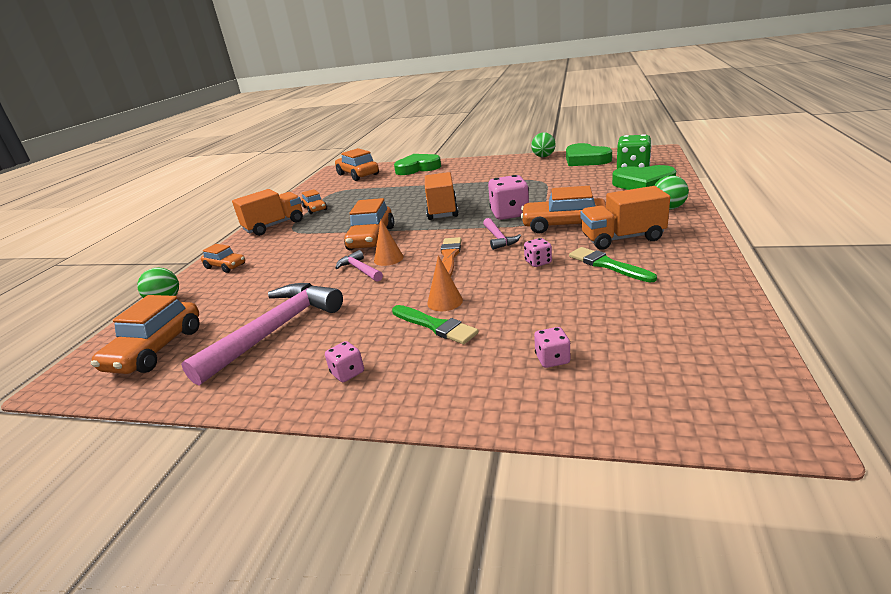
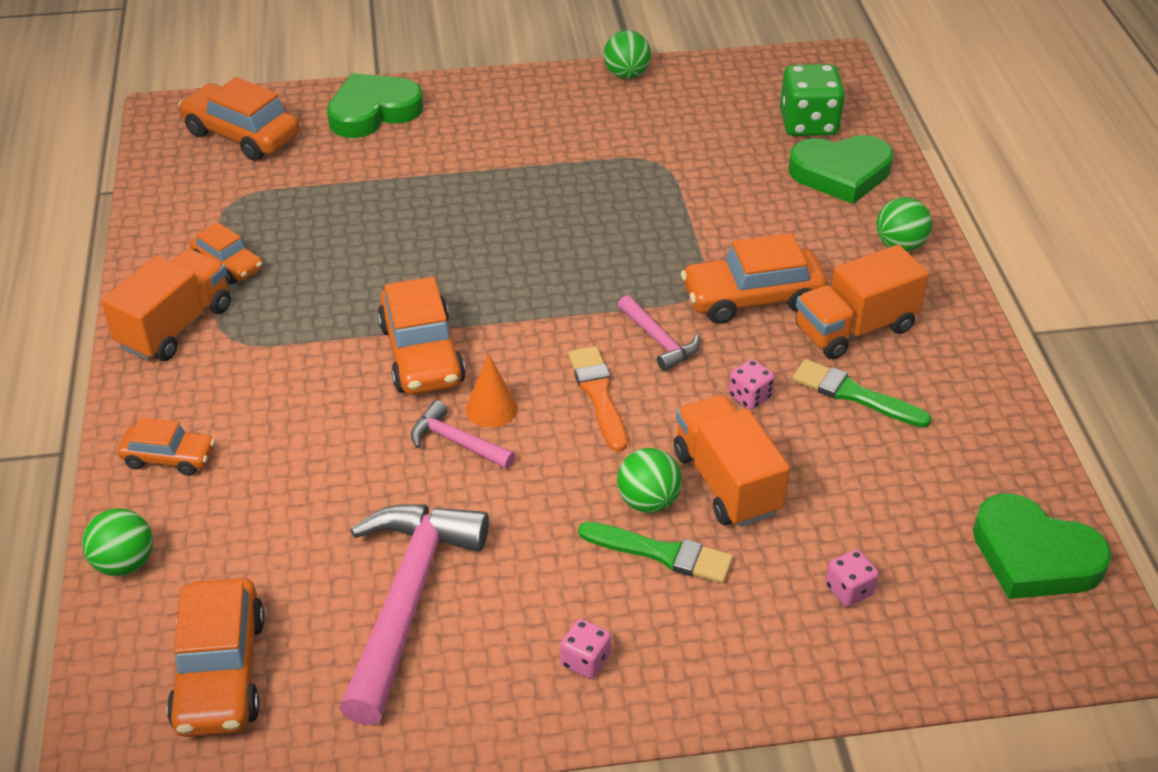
camera: 25 degrees left, 15 degrees up
orange truck [425,172,459,220] -> orange truck moved to [674,395,790,527]
orange cone [427,255,463,311] -> green ball [617,448,682,513]
pink dice [488,175,529,220] -> none
green heart [566,143,612,166] -> green heart moved to [973,494,1112,599]

